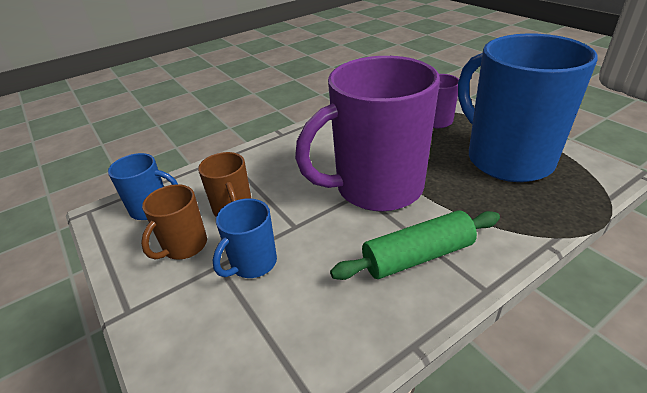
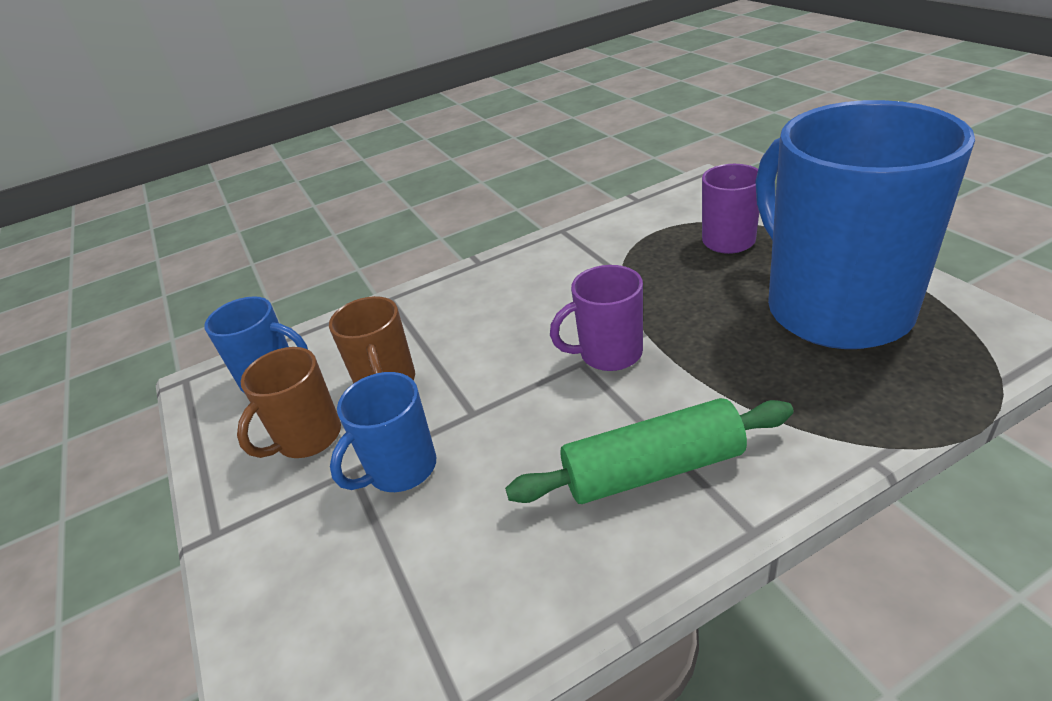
camera: 10 degrees right, 0 degrees up
purple mug [295,56,440,211] -> purple mug [550,265,643,371], size x0.45

